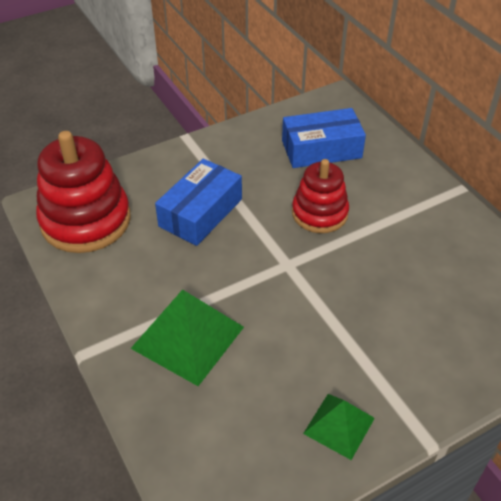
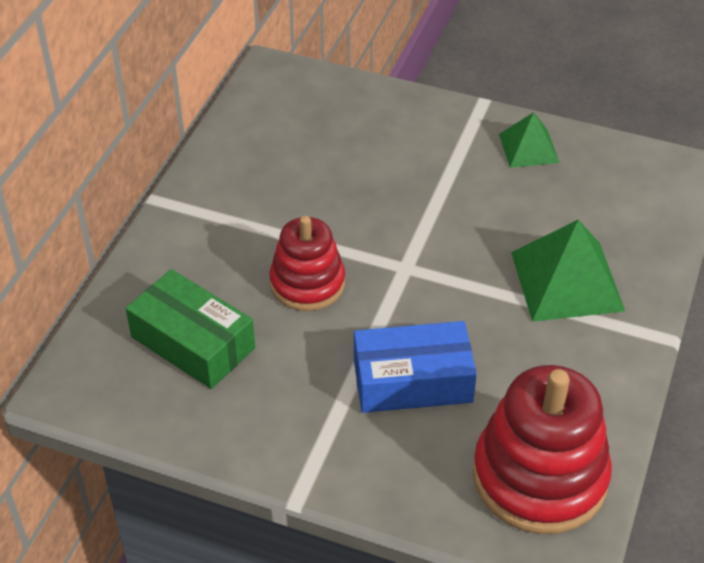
camera: 130 degrees left, 0 degrees up
blue box [282,108,366,168] -> green box [126,269,255,389]

